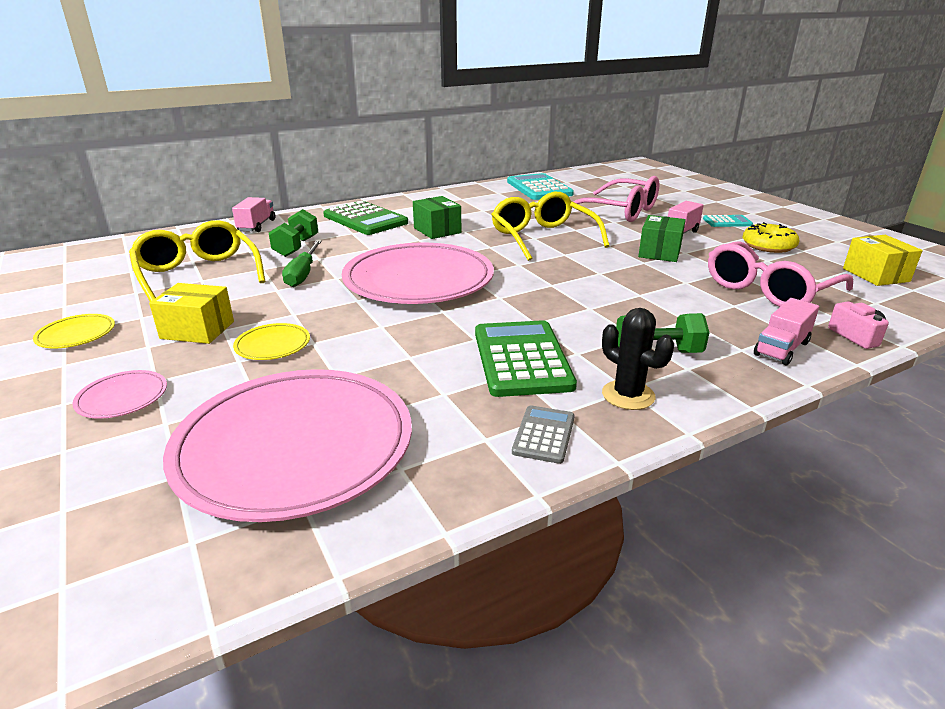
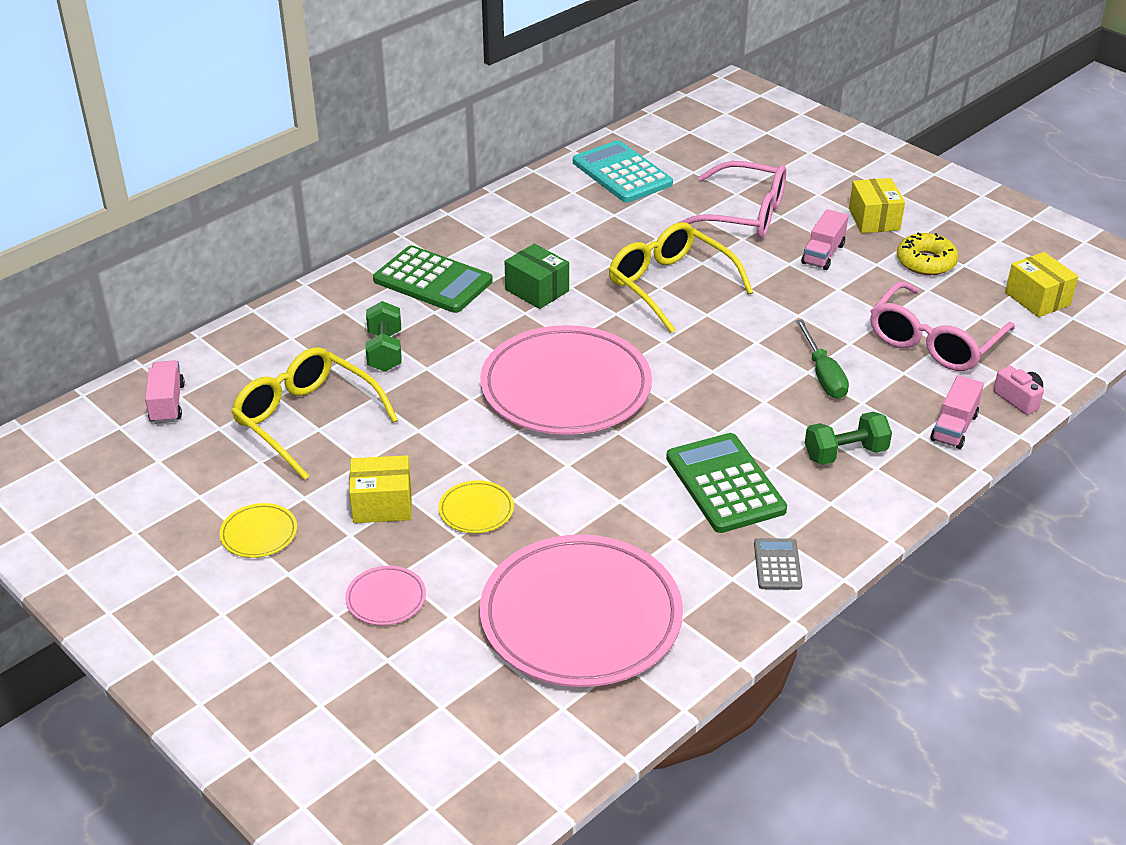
camera: 15 degrees left, 10 degrees up
pink truck [232,197,275,232] -> pink truck moved to [145,360,185,424]
green screwdriver [282,240,322,287] -> green screwdriver moved to [796,319,849,399]
black cactus [602,308,674,410] -> none
green box [638,215,686,262] -> none
turquoise calculator [703,215,753,227] -> yellow box [849,178,905,233]

